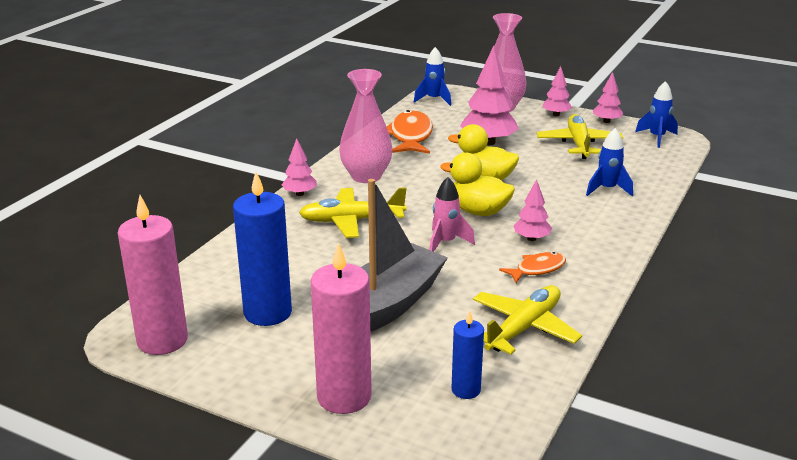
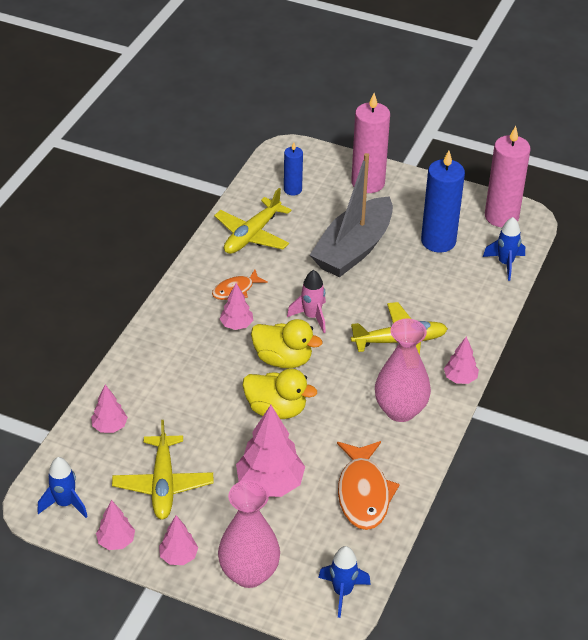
camera: 175 degrees right, 15 degrees up
blue rocket [586,128,633,196] -> blue rocket moved to [483,217,525,281]
none -> pink tree [91,385,128,433]

